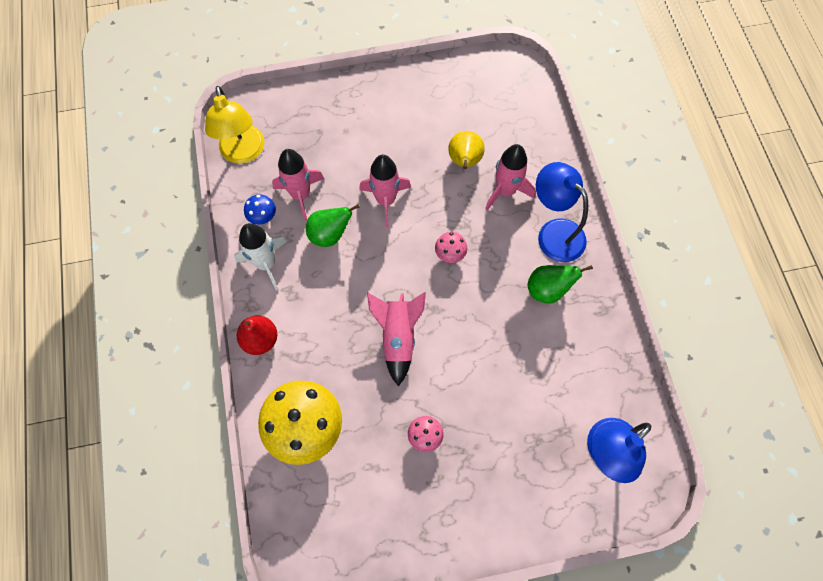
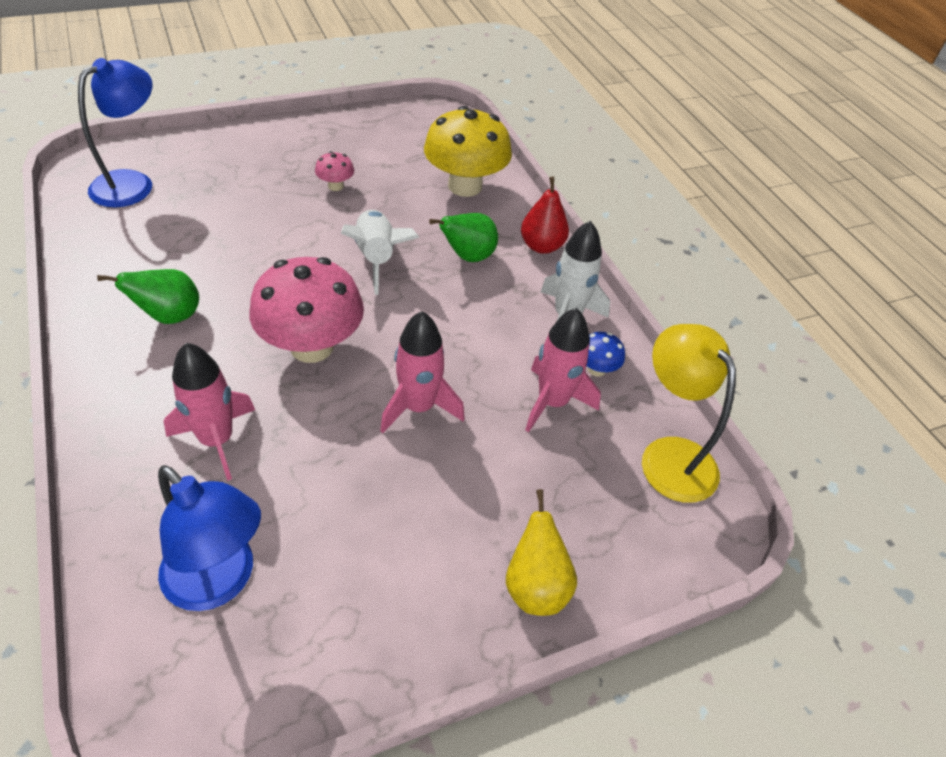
camera: 165 degrees right, 20 degrees down
green pear [306,204,360,247] -> green pear moved to [429,213,498,262]
pink rocket [367,292,426,387] -> white rocket [341,210,419,295]
pink mushroom [435,232,467,263] -> pink mushroom [249,257,364,363], size x2.27
yellow pear [449,131,485,169] -> yellow pear moved to [506,489,577,616]
blue lamp [536,162,588,262] -> blue lamp moved to [158,465,261,611]

